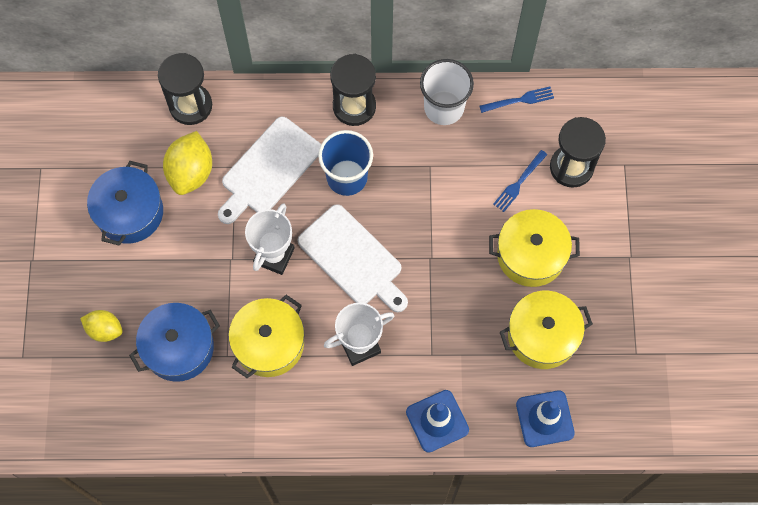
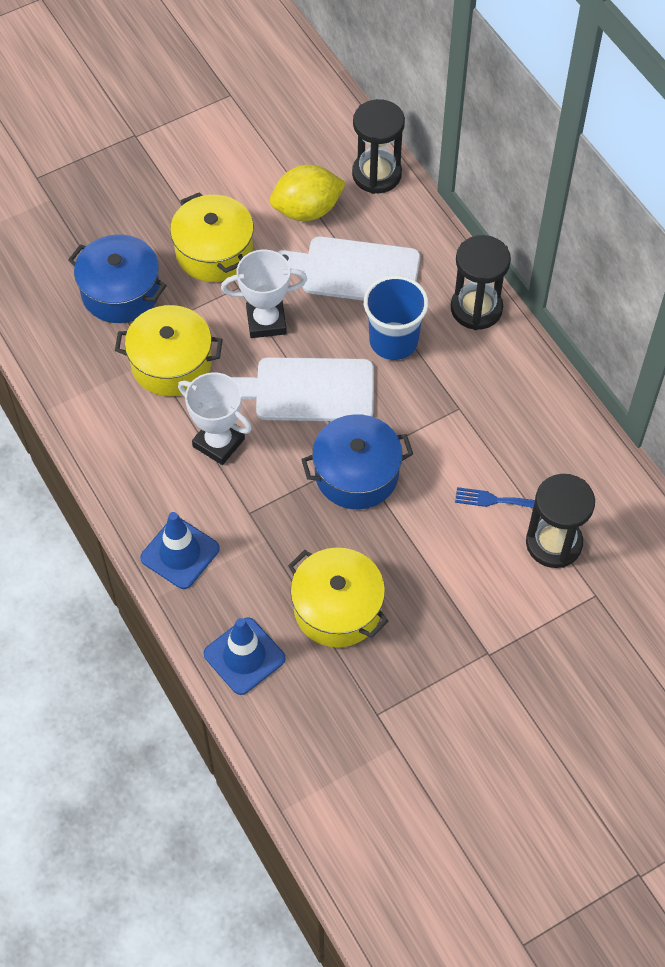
camera: 60 degrees right, 10 degrees down
yellow lemon [80,310,123,342] -> none
blue pot [87,161,163,246] -> blue pot moved to [301,414,413,509]
white cutting board [298,204,408,312] -> white cutting board turned 75 degrees clockwise [231,357,374,421]
white cup [420,59,474,125] -> none
blue fork [479,87,554,113] -> none
yellow pot [489,209,580,287] -> yellow pot moved to [170,192,254,282]

